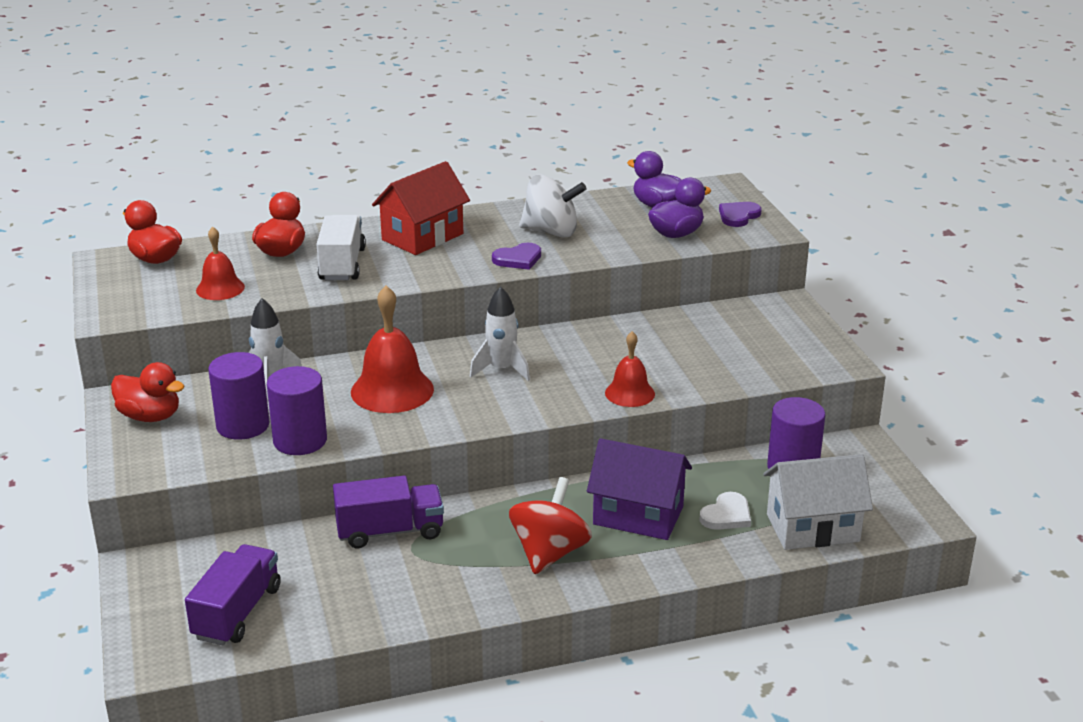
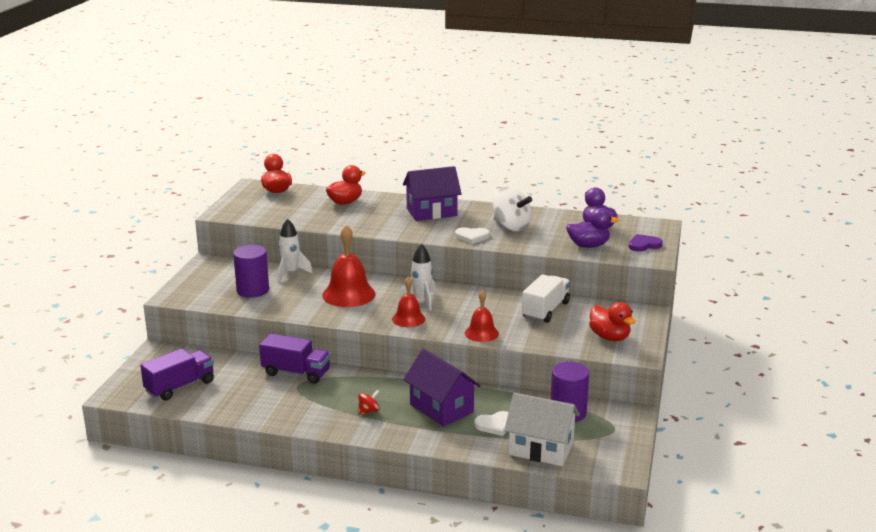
camera: 30 degrees right, 5 degrees down
red duck [111,362,185,422] -> red duck moved to [589,302,636,341]
red bell [196,226,245,300] -> red bell moved to [392,276,425,327]
purple cylinder [267,366,327,455] -> none
white truck [316,215,366,280] -> white truck moved to [522,274,570,323]
red house [372,161,470,255] -> purple house [403,166,461,221]
purple heart [492,243,541,270] -> white heart [455,227,490,244]
red spinning top [509,477,592,574] -> red spinning top [358,390,380,415], size x0.46

